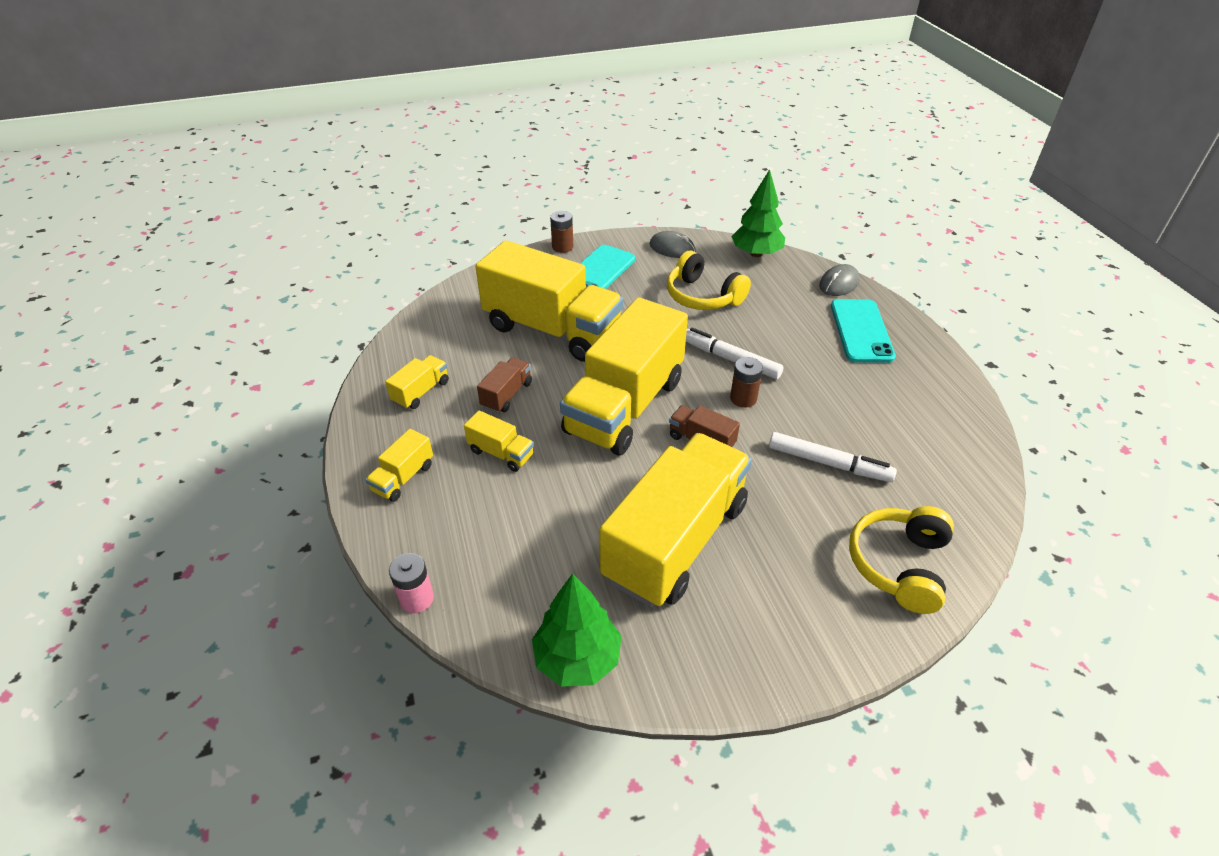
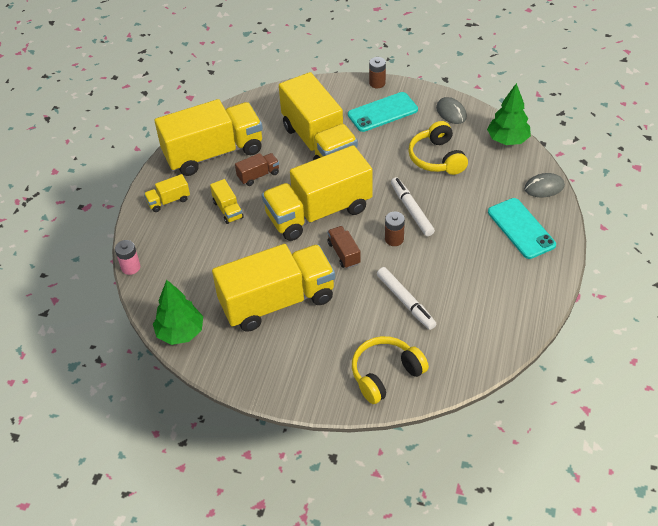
camera: 35 degrees right, 5 degrees up
yellow truck [385,355,449,409] -> yellow truck [155,99,263,176], size x2.41
turquoise phone [831,299,896,363] -> turquoise phone turned 60 degrees counterclockwise [488,198,556,259]

